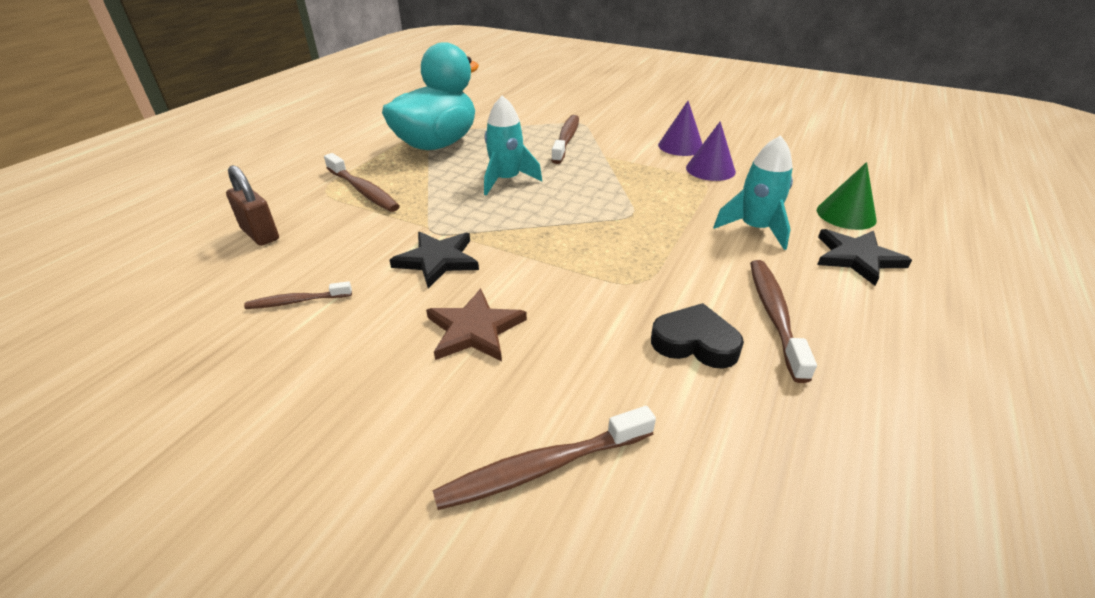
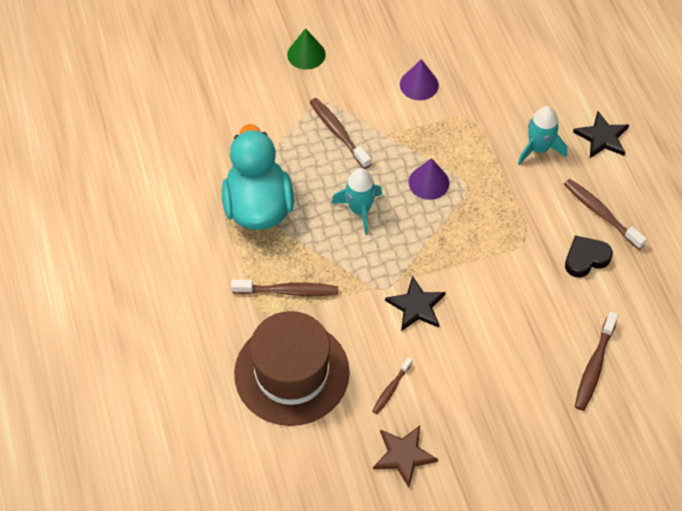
camera: 45 degrees left, 20 degrees up
brown padlock [226,165,279,246] -> brown hat [234,311,350,426]
brown star [426,288,527,362] -> brown star moved to [373,425,438,487]
purple cone [686,121,736,181] -> purple cone moved to [409,158,449,200]
green cone [817,162,877,230] -> green cone moved to [287,28,326,70]

